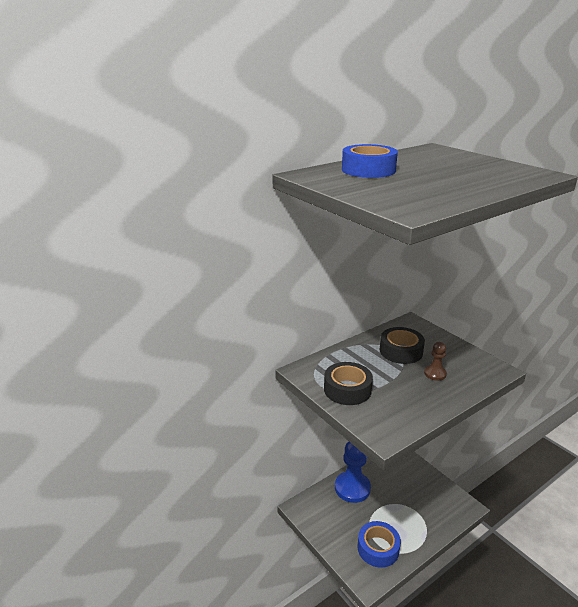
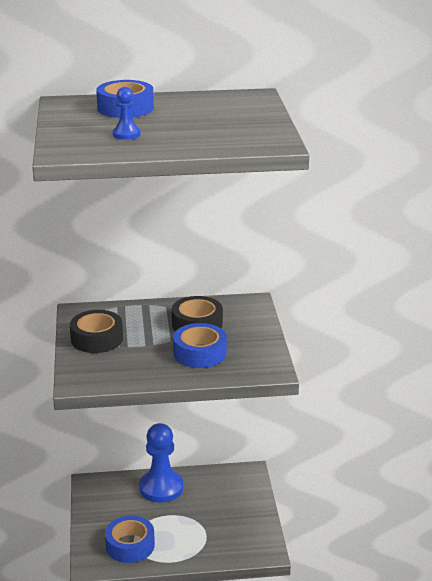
camera: 30 degrees right, 0 degrees up
brown pawn [424,342,447,381] -> blue tape [173,323,227,368]
none -> blue pawn [112,87,141,140]

